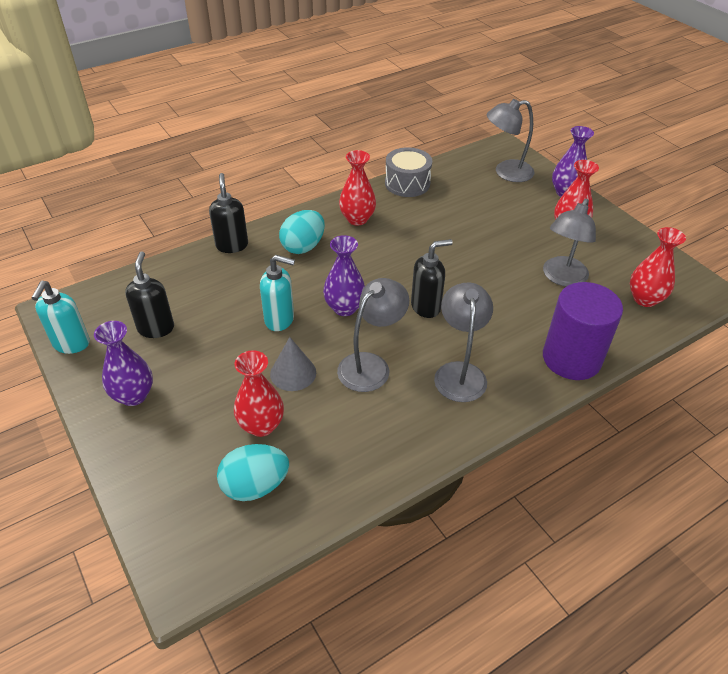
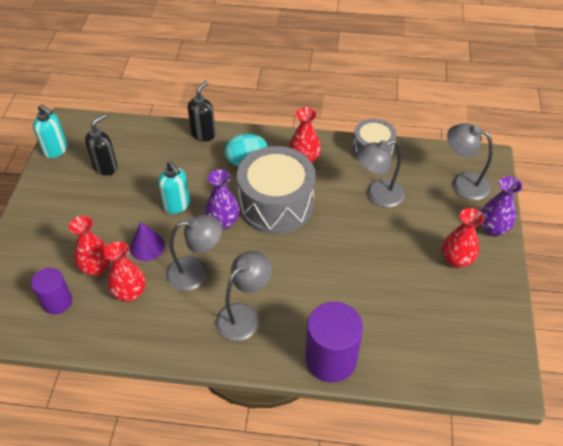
camera: 40 degrees right, 5 degrees up
turquoise soap dispenser [32,281,90,354] -> turquoise soap dispenser turned 105 degrees counterclockwise [33,104,67,158]
purple vase [94,321,153,406] -> none
turquoise egg [217,444,289,501] -> purple cylinder [31,268,72,315]
grey cone [270,337,316,391] -> purple cone [130,222,165,261]
black soap dispenser [411,239,453,318] -> none
grey lamp [543,198,596,287] -> grey lamp moved to [356,140,405,207]
red vase [630,227,686,307] -> red vase moved to [104,241,146,302]
none -> grey drum [237,146,316,234]

